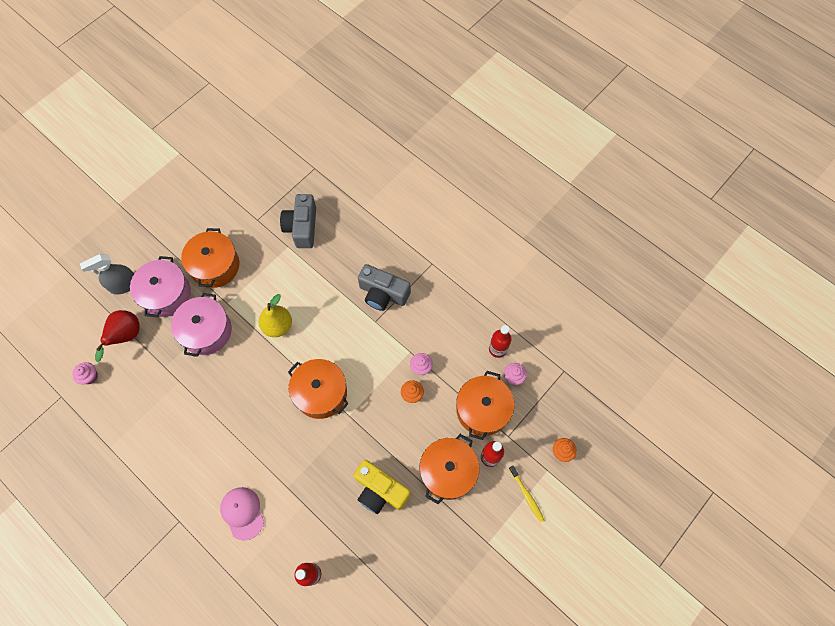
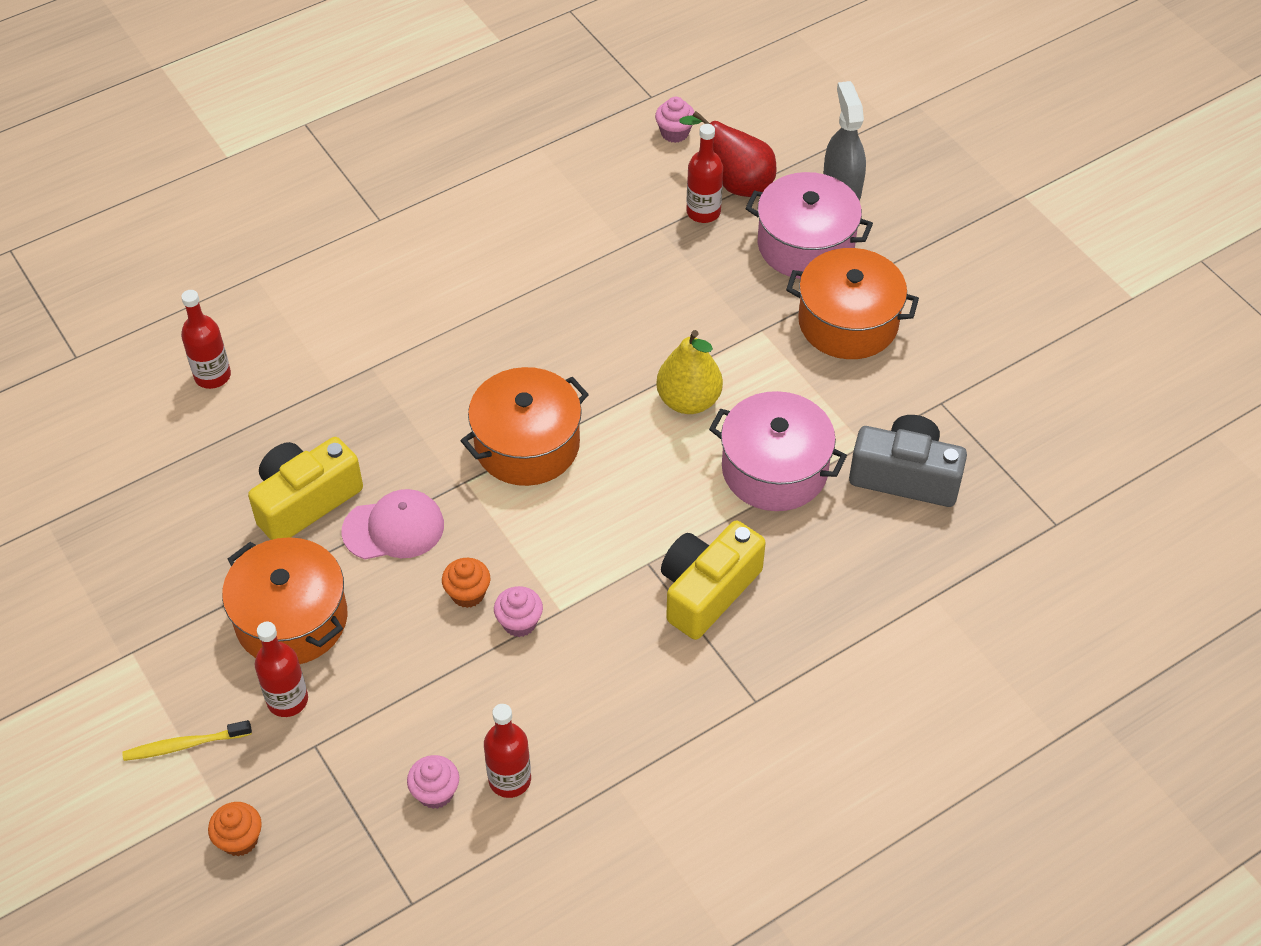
camera: 105 degrees right, 15 degrees down
pink pot [171,293,232,357] -> pink pot moved to [709,391,847,511]
pink cap [220,487,264,541] -> pink cap moved to [341,489,444,560]
grey camera [358,264,411,311] -> yellow camera [661,521,766,640]
orange pot [456,371,514,440] -> none
none -> red bottle [687,124,723,223]

